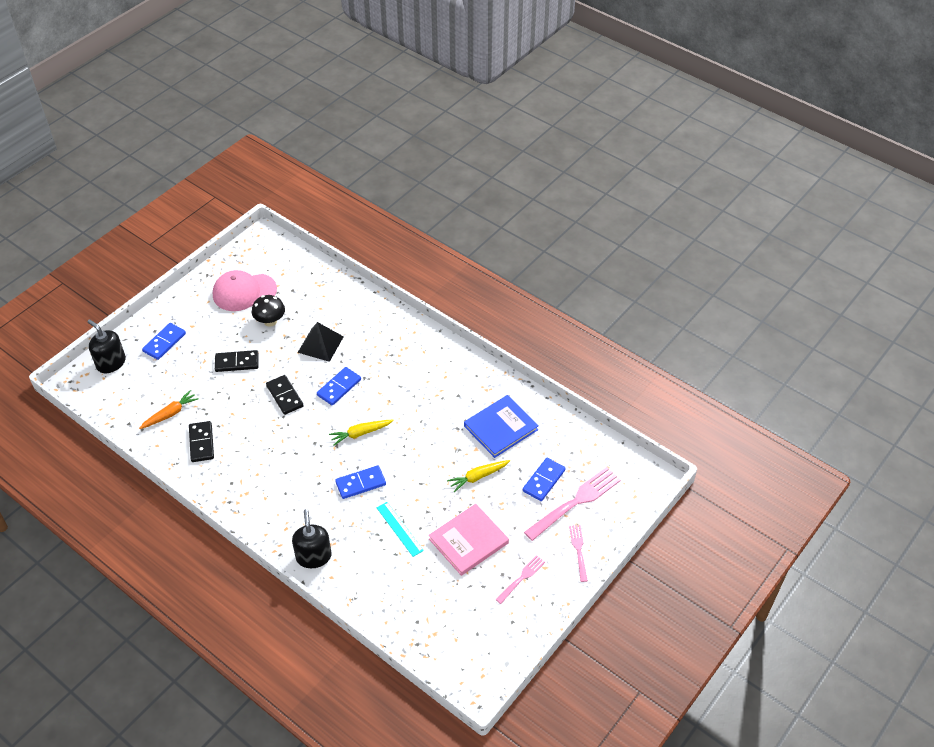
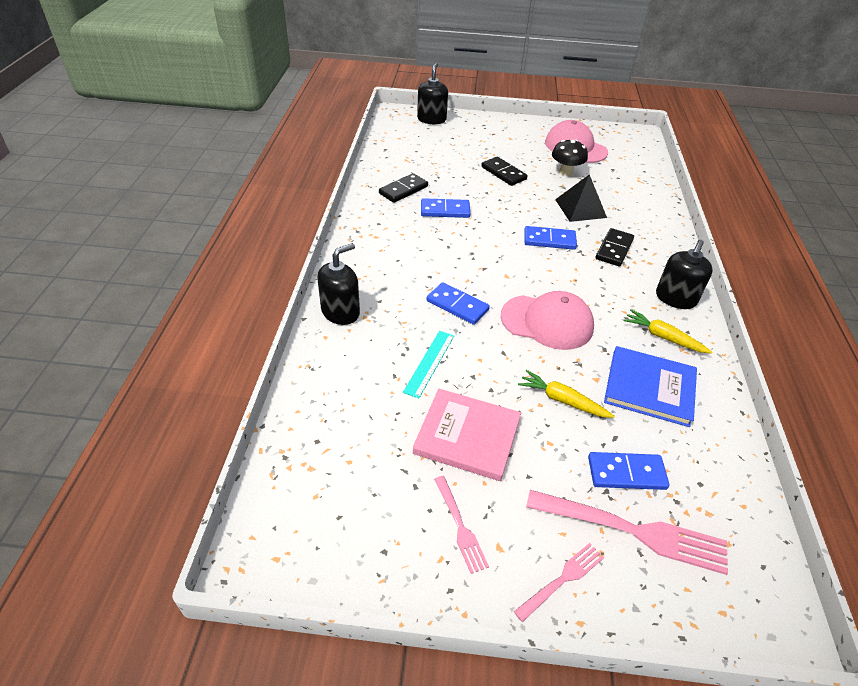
camera: 55 degrees right, 5 degrees down
orange carrot [139,390,199,429] -> none
blue domino [142,323,186,360] -> blue domino moved to [421,198,470,218]
black domino [266,375,304,415] -> black domino moved to [596,228,634,267]
yellow carrot [329,420,394,445] -> yellow carrot moved to [624,309,712,354]
pink fork [496,555,545,604] -> pink fork turned 60 degrees clockwise [434,476,489,574]
none -> pink cap [501,291,594,350]
none -> black soap dispenser [656,240,713,309]

